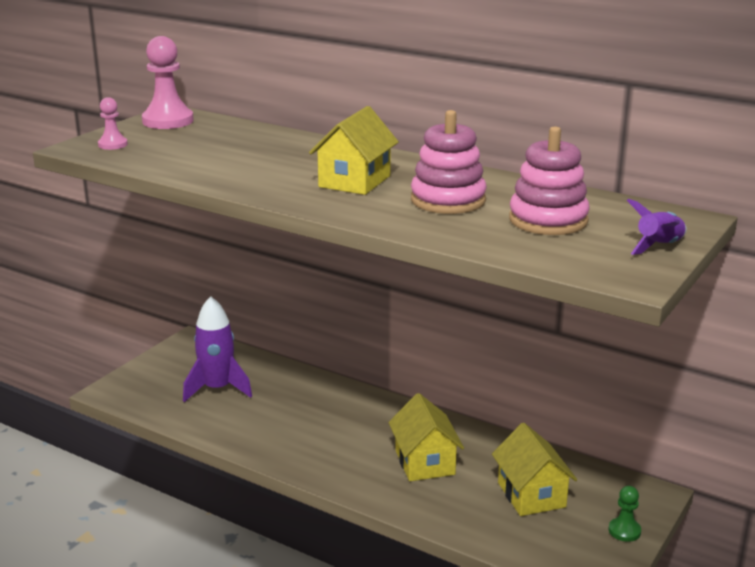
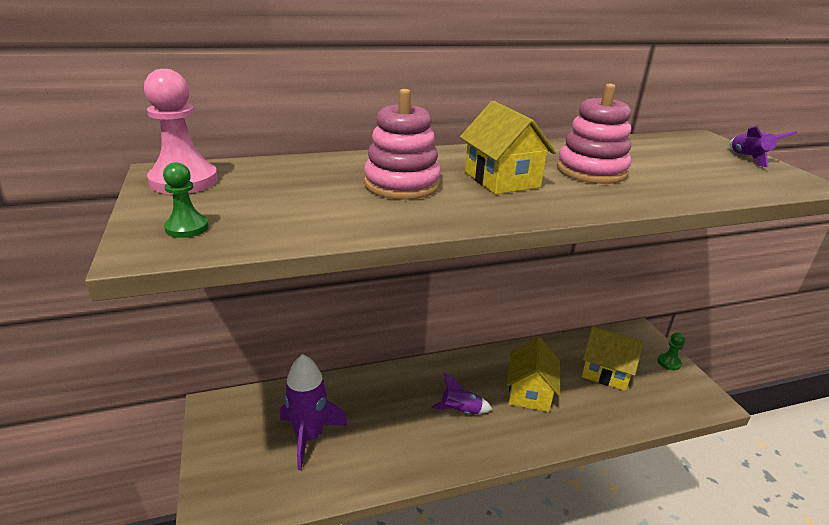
camera: 50 degrees left, 5 degrees up
pink pawn [98,97,128,150] -> green pawn [163,162,209,238]
yellow house [389,393,464,481] -> yellow house turned 75 degrees clockwise [506,337,560,412]
pink stacking toy [509,126,590,235] -> pink stacking toy moved to [364,89,441,200]
none -> purple rocket [431,373,493,414]

